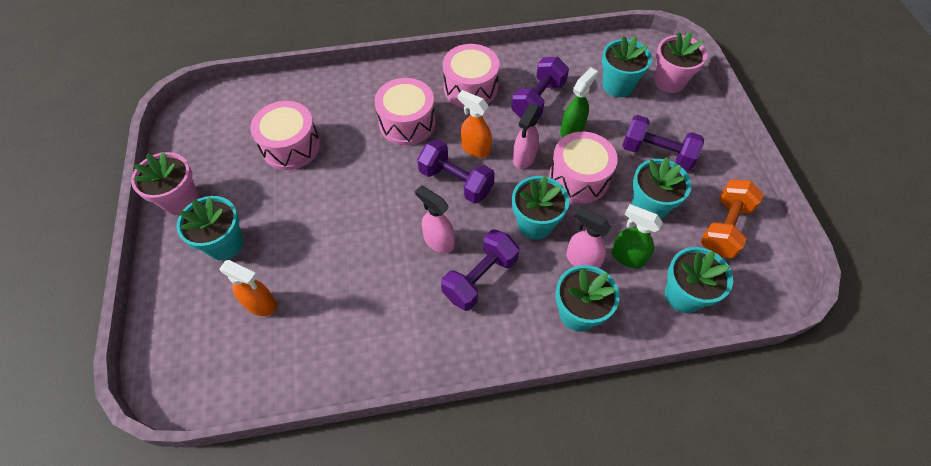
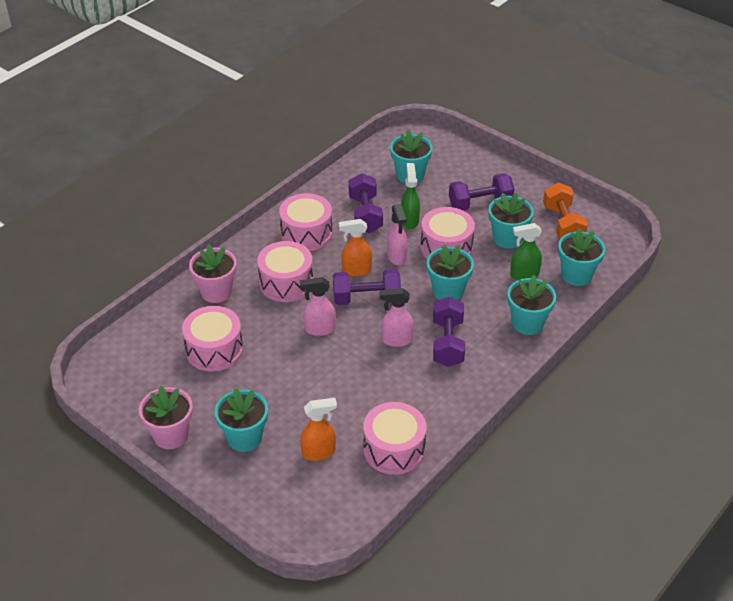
camera: 40 degrees left, 15 degrees down
pink spray bottle [566,207,611,268] -> pink spray bottle moved to [300,277,336,336]
pink flower pot [654,31,707,93] -> pink flower pot moved to [189,244,237,303]
none -> pink drum [363,402,426,475]

